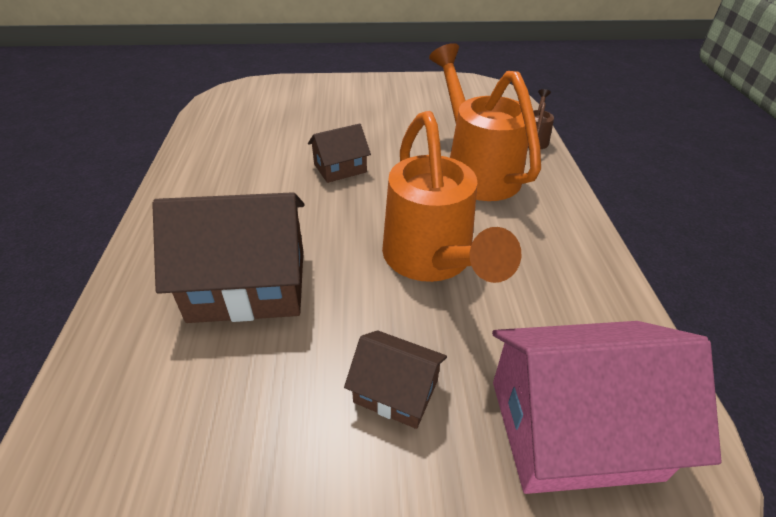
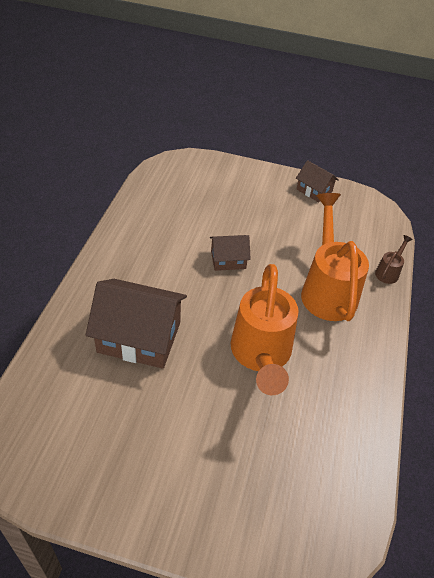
camera: 15 degrees right, 5 degrees up
brown house [344,330,447,429] -> brown house moved to [296,160,339,202]
pink house [492,321,722,494] -> none

